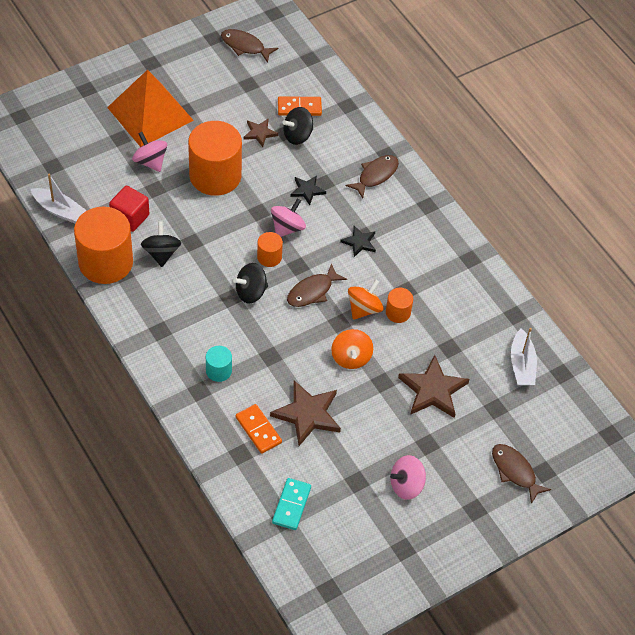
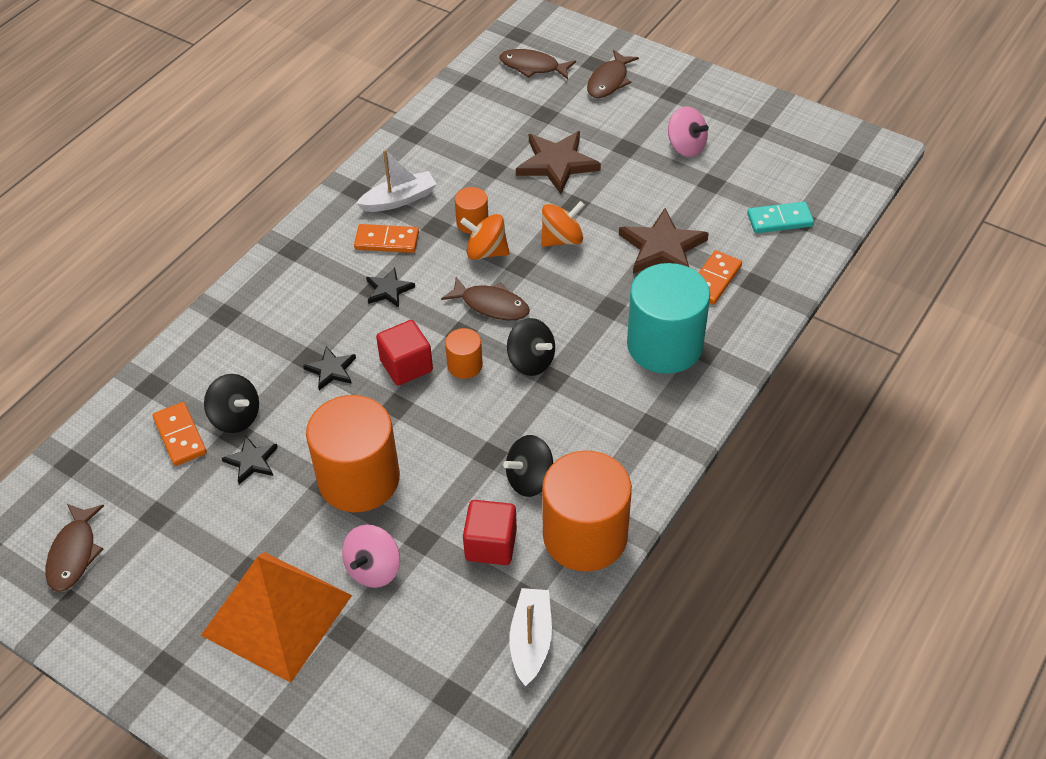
camera: 110 degrees left, 5 degrees down
turquoise cylinder [206,346,232,382] -> turquoise cylinder [627,263,710,374], size x2.17
brown star [243,119,278,147] -> black star [222,436,278,484]
pink spinning top [271,198,306,237] -> red cube [376,320,433,386]
brown fish [346,155,399,198] -> brown fish moved to [500,49,576,79]
white boat [511,328,537,385] -> white boat moved to [356,150,437,212]
none -> orange domino [354,224,419,253]

